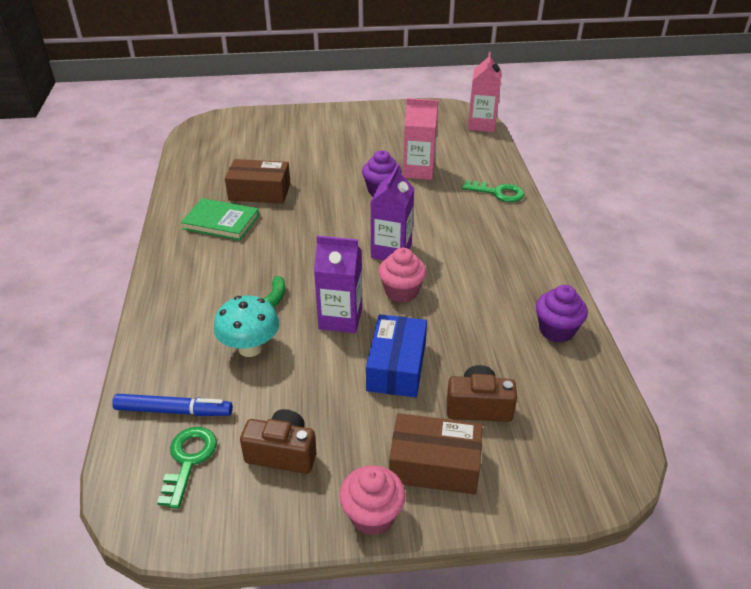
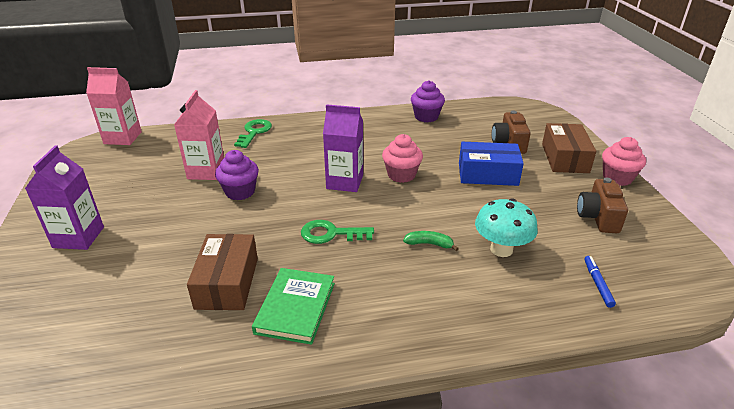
camera: 95 degrees left, 5 degrees down
blue marker [112,394,233,416] -> blue marker [584,256,616,308], size x0.61
green key [157,427,217,509] -> green key moved to [301,220,374,244]
purple carton [314,236,362,333] -> purple carton moved to [25,145,104,250]

